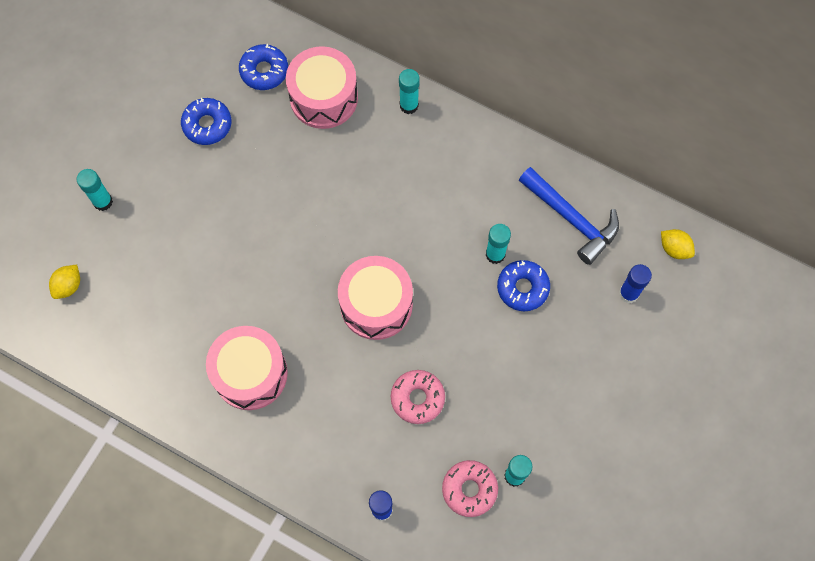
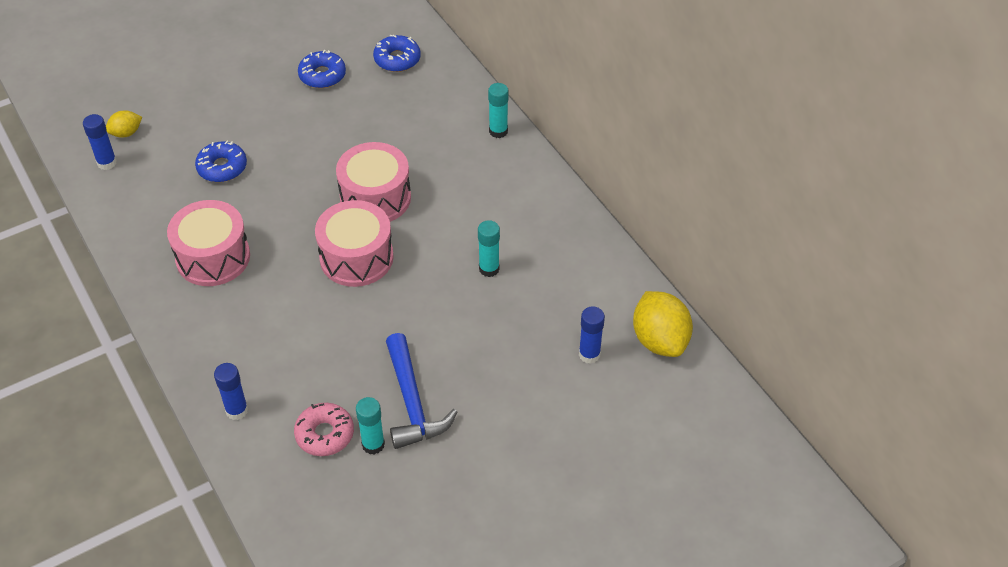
camera: 30 degrees right, 20 degrees down
turquoise glue stick [77,169,113,211] -> none
pink drum [286,46,358,129] -> pink drum moved to [336,142,411,222]
pink donut [391,370,445,424] -> none
blue donut [497,260,550,311] -> blue donut moved to [195,141,247,182]
blue hammer [519,167,619,265] -> blue hammer moved to [386,333,457,449]
yellow lemon [661,229,695,259] -> yellow lemon [633,291,693,357], size x1.89
none -> blue glue stick [83,114,117,170]

